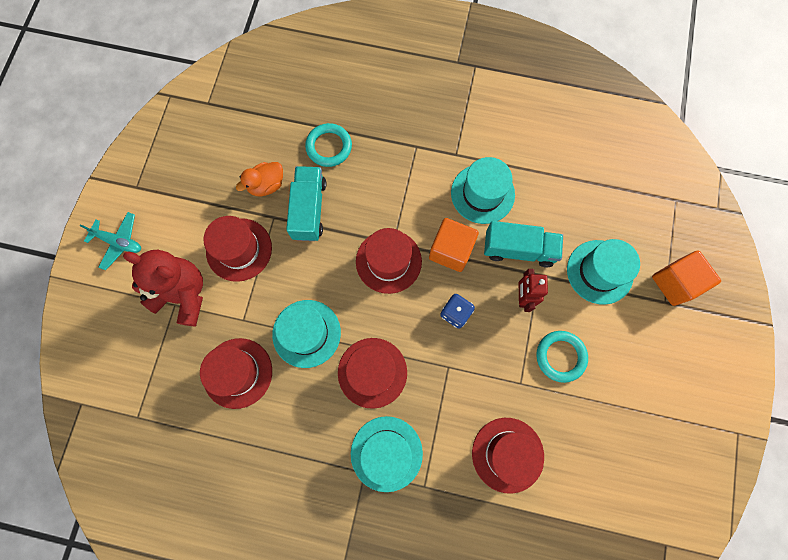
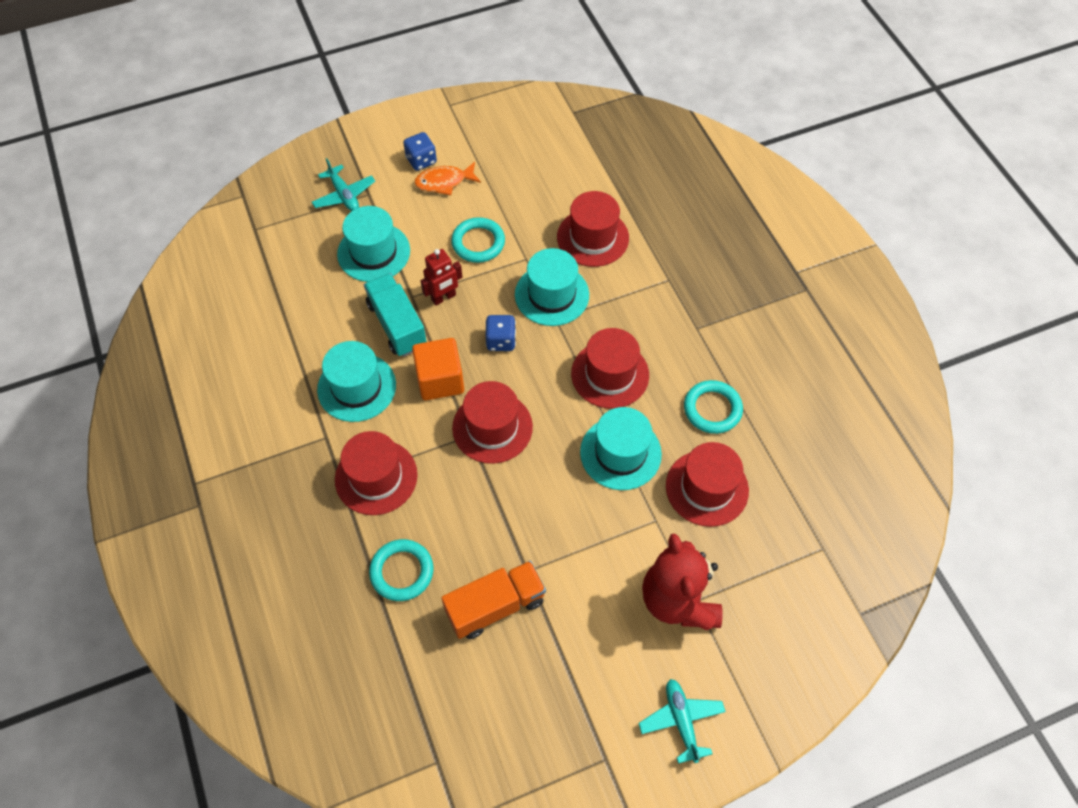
camera: 125 degrees left, 15 degrees down
red hat [204,216,272,282] -> red hat moved to [335,431,417,515]
orange duck [236,162,283,196] -> orange truck [441,561,546,639]
turquoise truck [286,166,326,241] -> none
turquoise hat [351,416,423,492] -> turquoise hat moved to [515,248,589,326]
orange cube [652,251,721,306] -> turquoise plane [312,158,375,211]
none -> blue dice [403,132,437,171]
none -> orange fish [414,162,481,195]
none -> turquoise ring [684,380,743,434]

